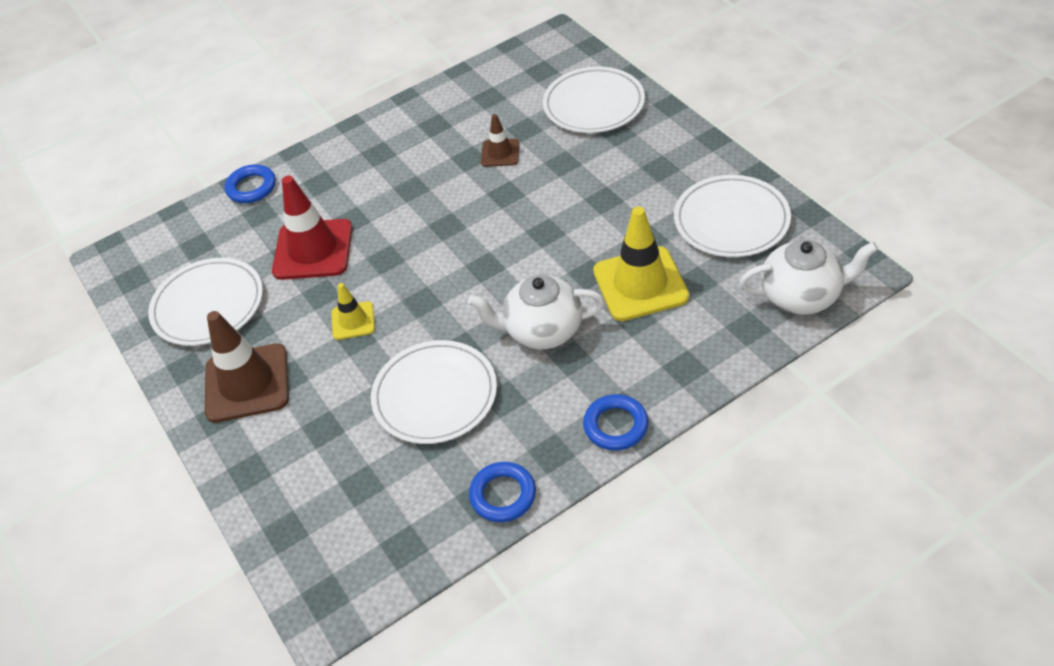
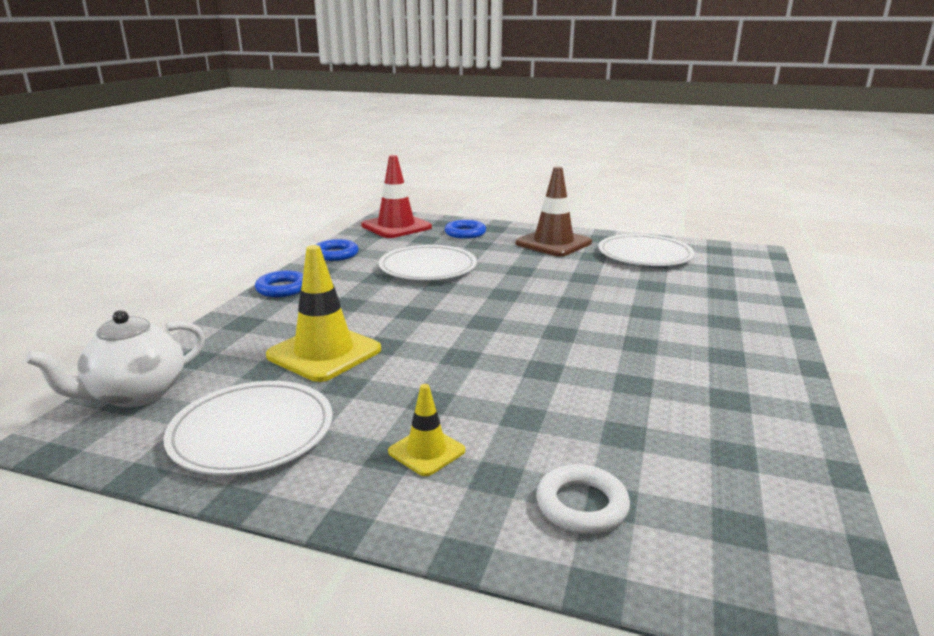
camera: 135 degrees right, 25 degrees down
blue ring [225,164,276,203] -> blue ring moved to [445,220,486,239]
red traffic cone [272,176,353,280] -> red traffic cone moved to [361,155,432,238]
yellow traffic cone [331,283,375,340] -> yellow traffic cone moved to [388,384,465,476]
white teapot [468,275,605,349] -> none
brown traffic cone [481,114,520,167] -> none
white plate [543,67,645,133] -> white ring [536,464,630,534]

